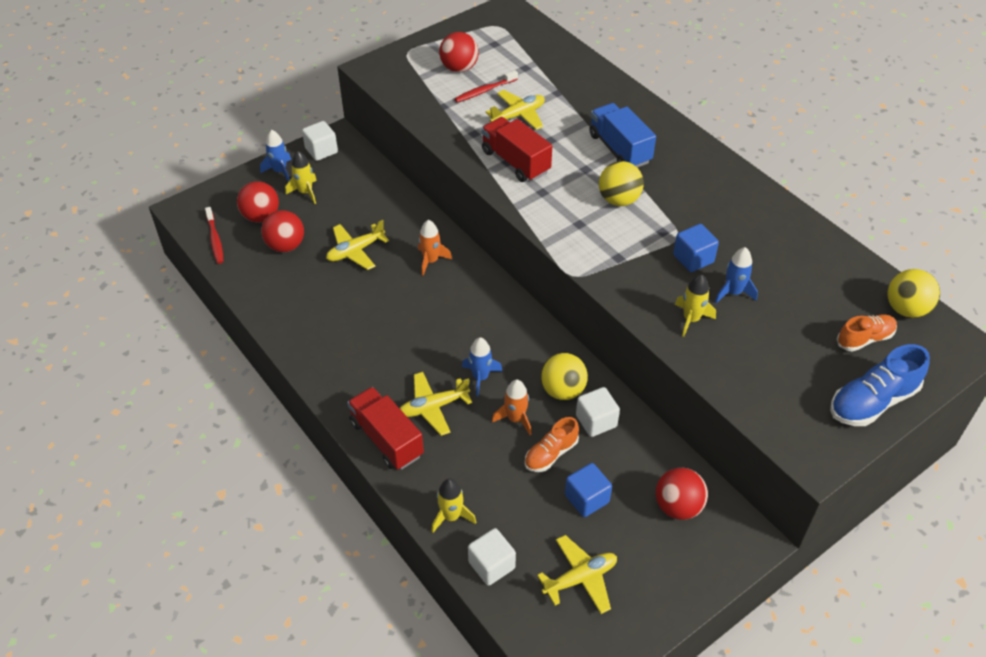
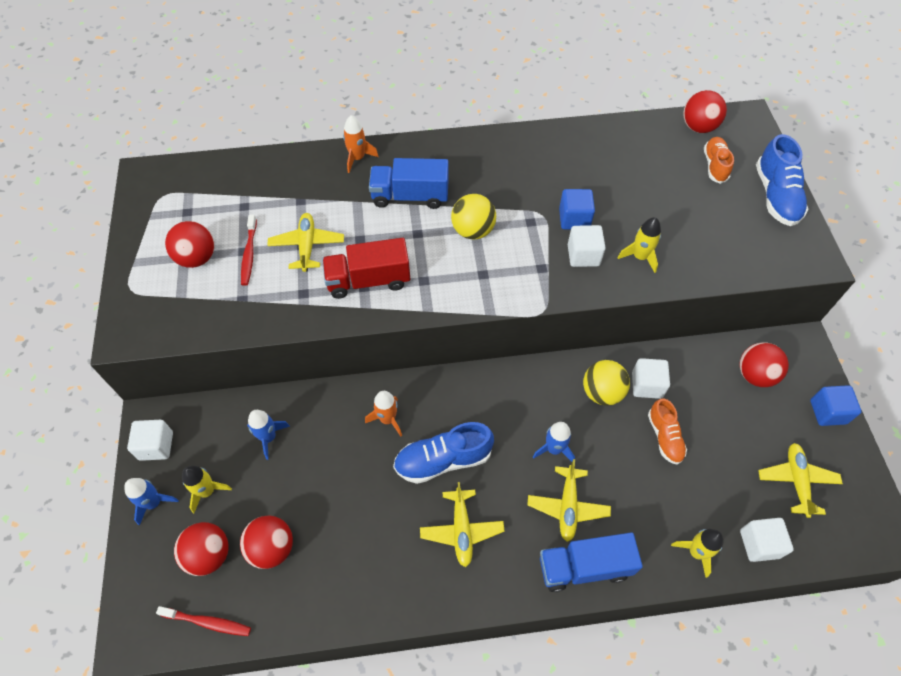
camera: 60 degrees left, 10 degrees up
yellow plane [326,220,389,270] -> yellow plane moved to [420,482,505,567]
red truck [347,387,424,470] -> blue truck [540,532,643,592]
orange rocket [492,380,532,435] -> orange rocket moved to [343,115,379,173]
blue cube [565,463,612,517] -> blue cube moved to [810,385,861,426]
blue rocket [715,247,758,303] -> blue rocket moved to [247,410,290,460]
yellow ball [887,269,940,318] -> red ball [683,90,727,133]
none -> blue shoe [393,422,494,484]
none -> white cube [568,225,606,267]

